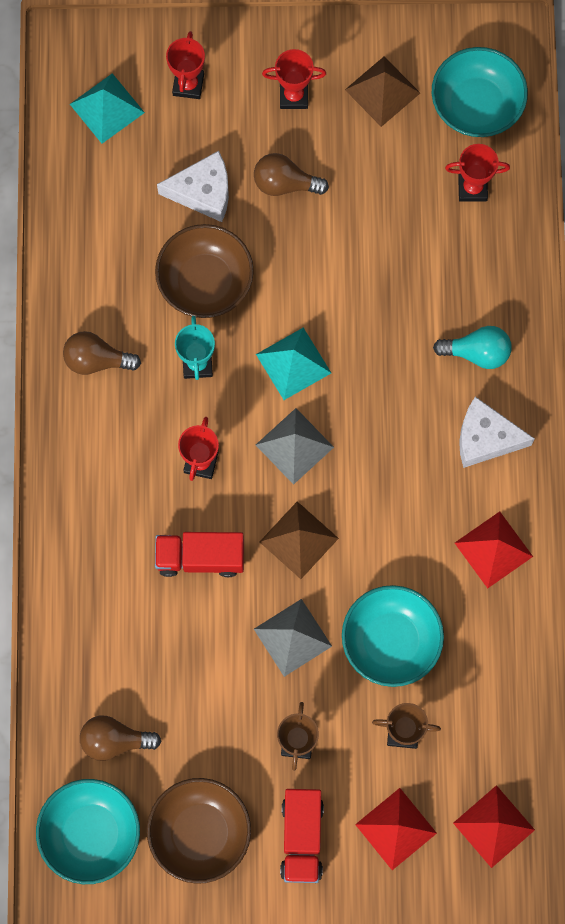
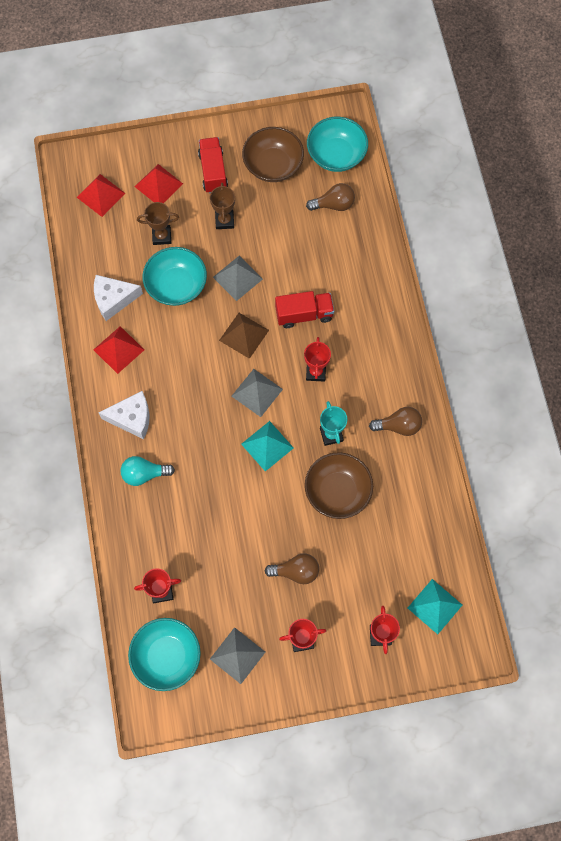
camera: 170 degrees right, 5 degrees down
white cheese [157,151,229,222] -> white cheese moved to [94,275,143,321]
brown pyramid [345,57,420,127] -> grey pyramid [210,627,265,684]

